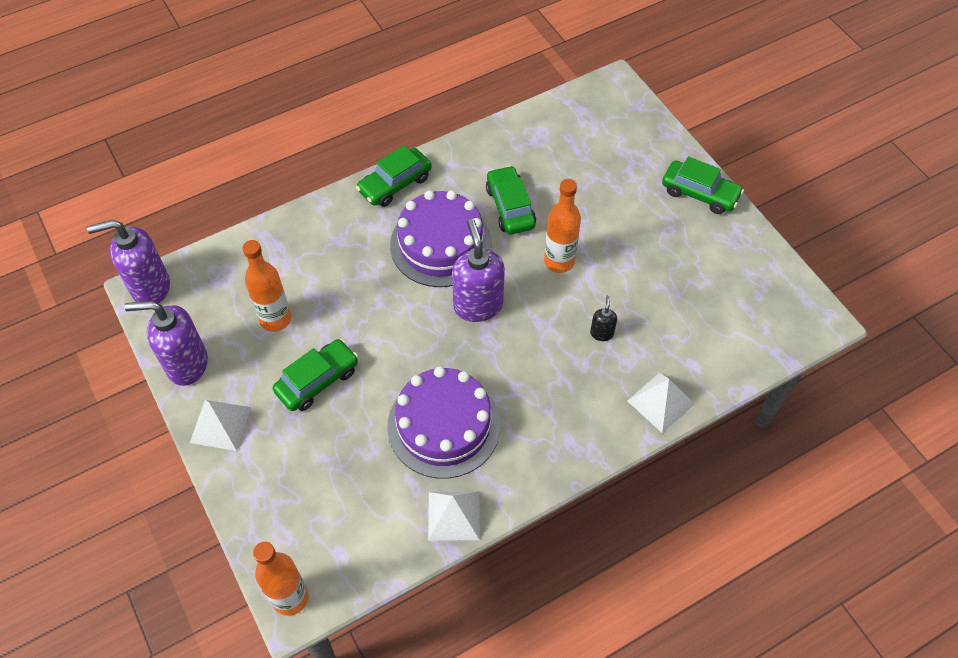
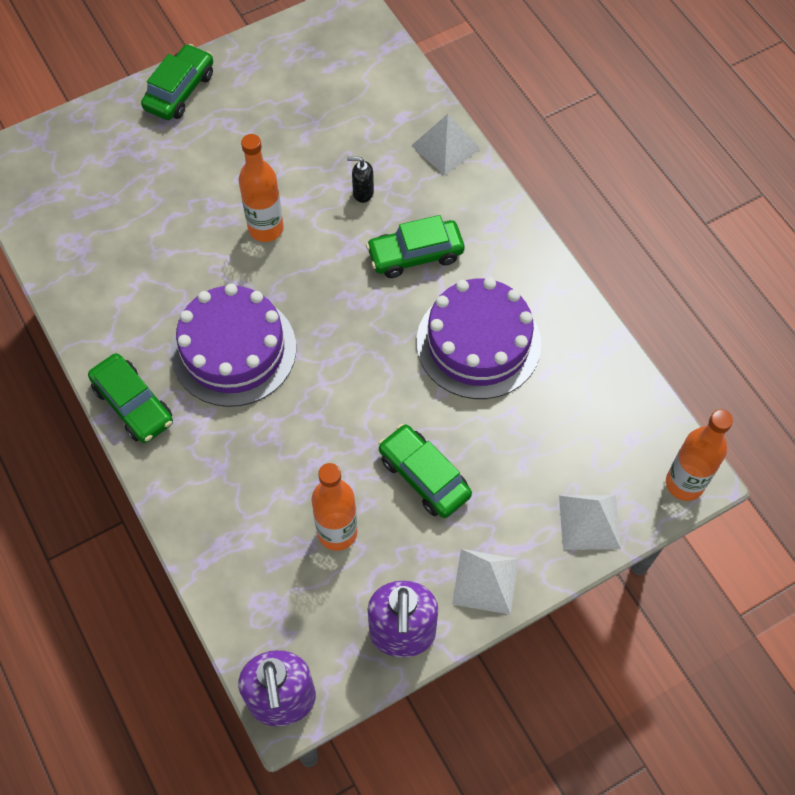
camera: 90 degrees left, 5 degrees up
white pyramid [428,491,480,541] -> white pyramid moved to [559,495,621,550]
purple soap dispenser [452,219,505,322] -> none
green car [486,165,536,234] -> green car moved to [366,215,464,278]

